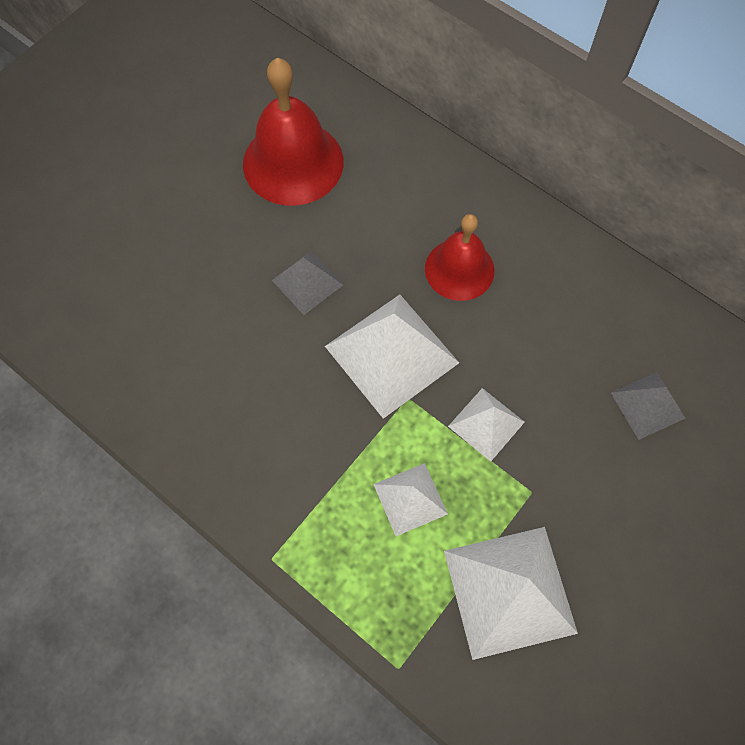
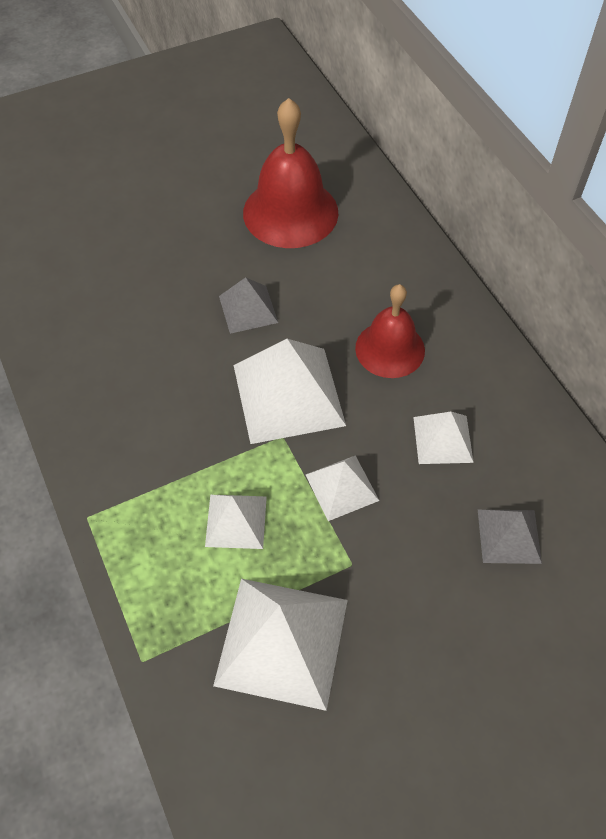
camera: 25 degrees right, 10 degrees down
none -> white pyramid [413,412,474,464]

